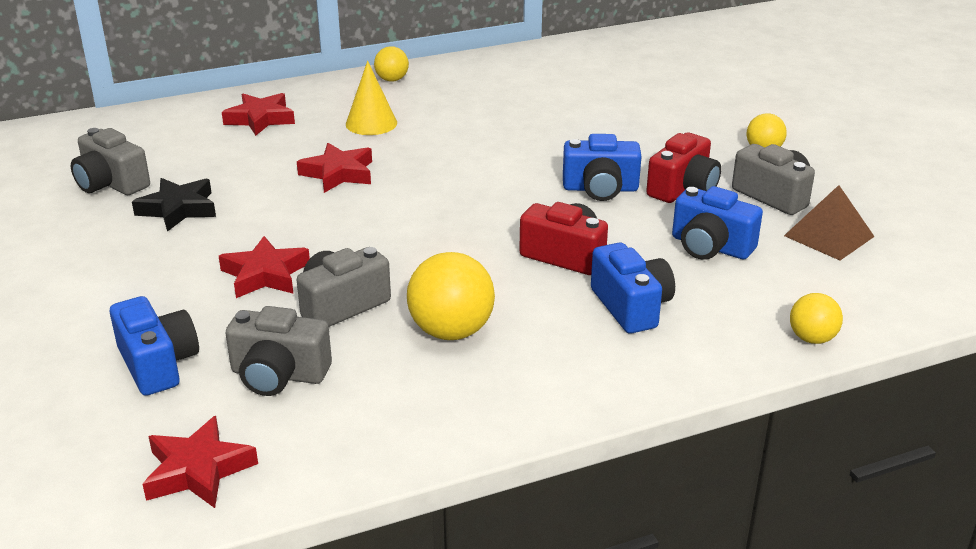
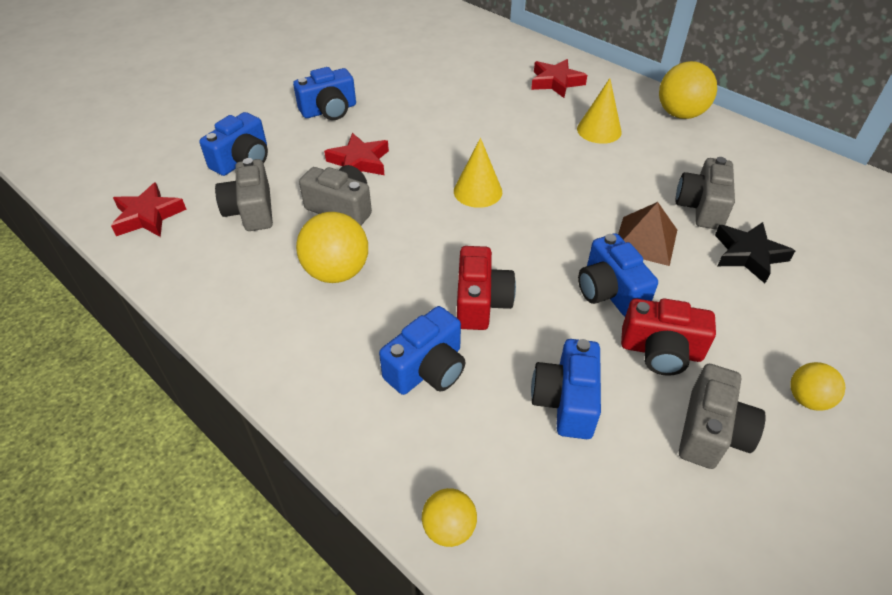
camera: 65 degrees right, 15 degrees up
grey camera [71,128,150,195] -> grey camera moved to [675,157,735,230]
black star [132,178,216,232] -> black star moved to [715,222,795,283]
red star [297,143,372,193] -> none
yellow ball [374,46,409,82] -> yellow ball [659,61,717,119], size x1.73
brown pyramid [784,185,875,260] -> brown pyramid moved to [618,202,677,266]
none -> blue camera [293,67,356,120]
none -> yellow cone [454,138,502,208]

